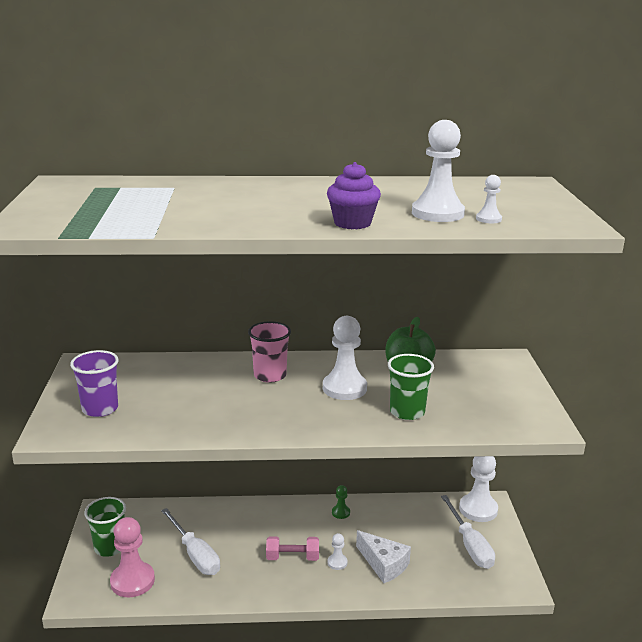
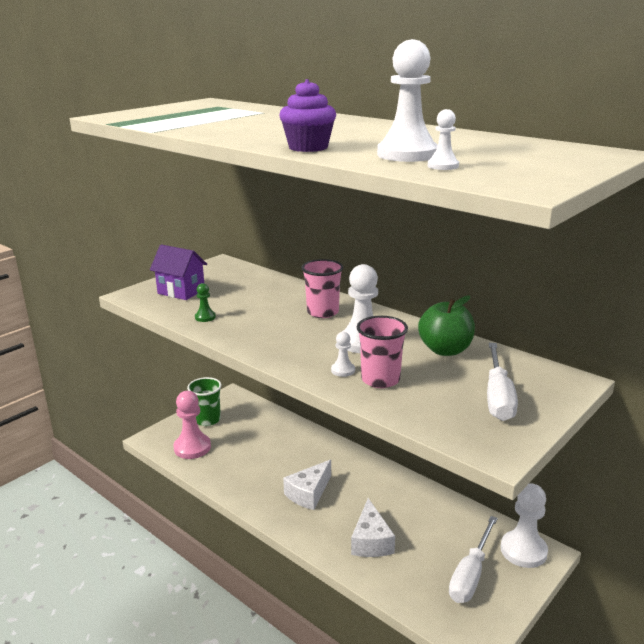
camera: 45 degrees right, 0 degrees up
purple cup [70,350,119,417] -> purple house [150,245,207,300]
white screwdriver [161,508,220,575] -> white screwdriver moved to [487,343,518,421]
pink dumbbell [266,536,319,561] -> white cheese [283,460,331,510]
white pawn [327,533,348,570] -> white pawn moved to [331,332,355,377]
green pawn [332,485,350,519] -> green pawn moved to [195,283,216,322]
green cup [388,354,434,420] -> pink cup [357,316,408,388]

